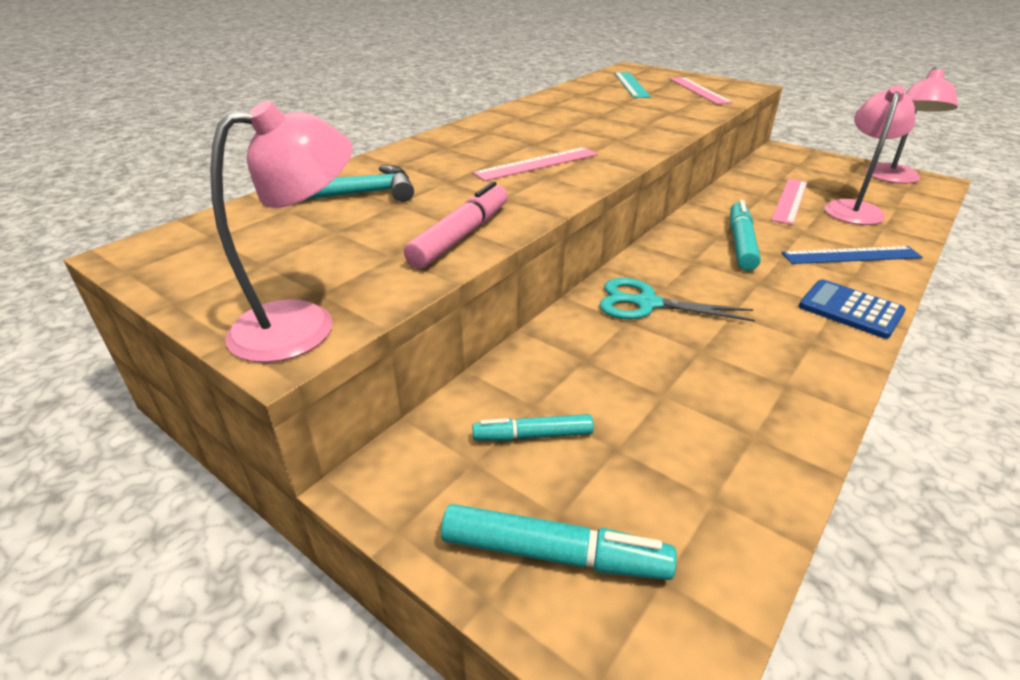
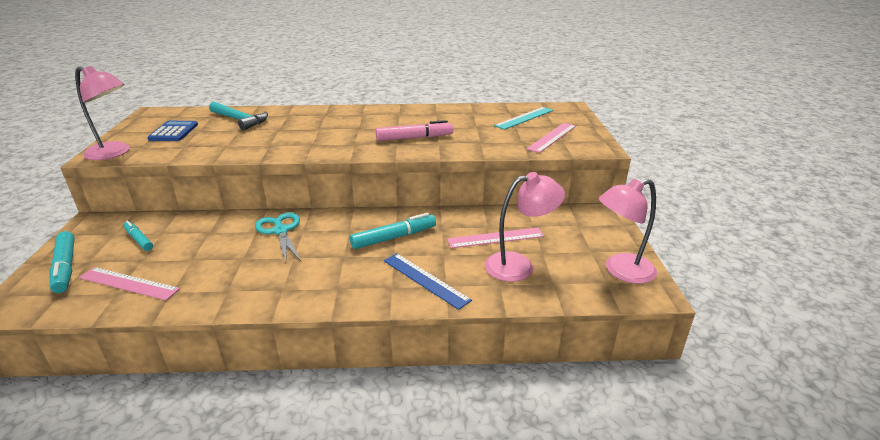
camera: 50 degrees right, 5 degrees down
pink marker [404,181,508,269] -> pink marker moved to [376,120,453,141]
pink ruler [473,147,598,181] -> pink ruler moved to [79,267,180,300]
blue calculator [799,279,906,339] -> blue calculator moved to [147,121,198,141]

